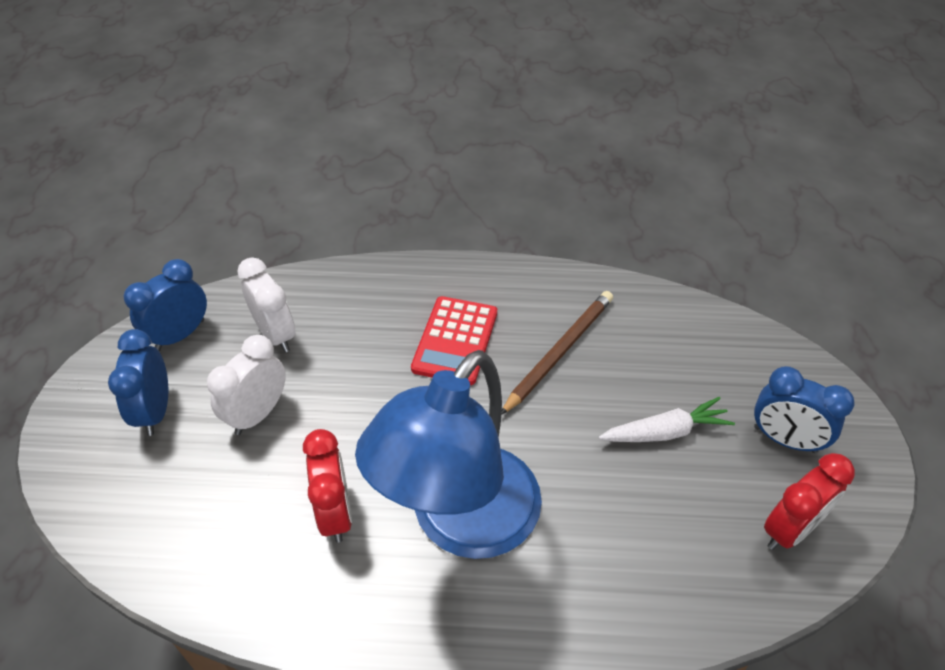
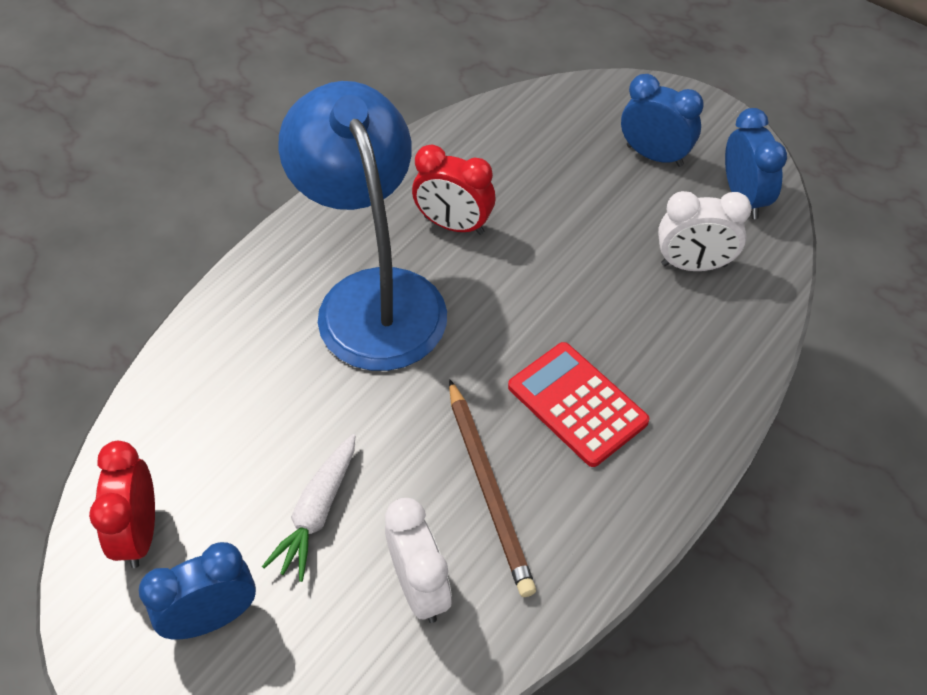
camera: 125 degrees right, 5 degrees up
white clock [207,335,286,435] -> white clock moved to [385,498,452,623]

